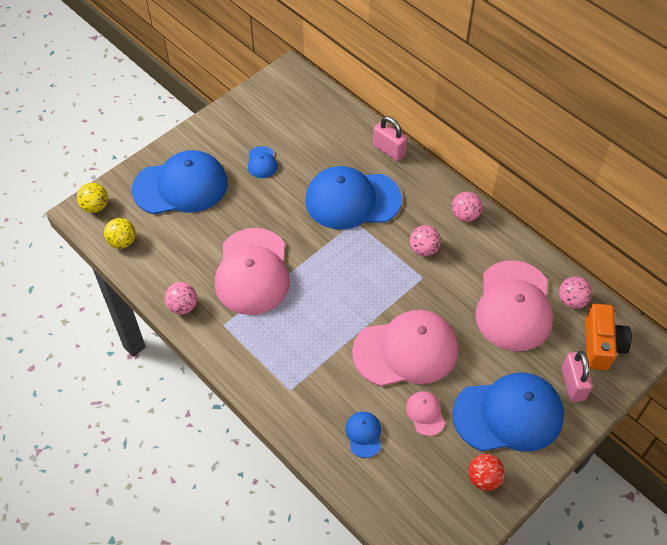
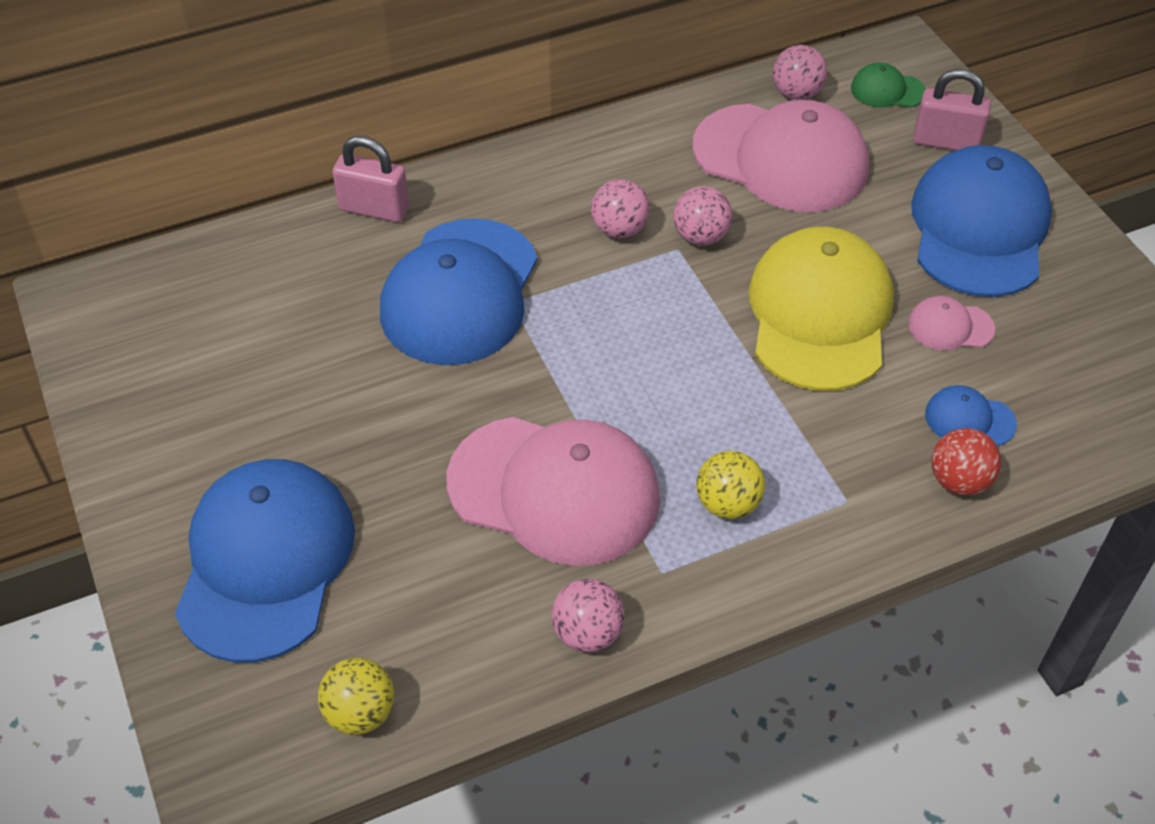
camera: 70 degrees left, 5 degrees down
yellow ball [77,183,108,213] -> yellow ball moved to [696,451,765,519]
blue cap [248,146,278,178] -> none
pink cap [352,310,459,386] -> yellow cap [749,227,894,391]
pink padlock [373,116,408,161] -> pink padlock turned 45 degrees clockwise [332,136,409,222]
pink ball [452,192,482,222] -> pink ball moved to [673,186,732,245]
red ball [468,454,505,491] -> red ball moved to [931,428,1001,496]
orange camera [585,304,632,370] -> green cap [851,63,926,108]

